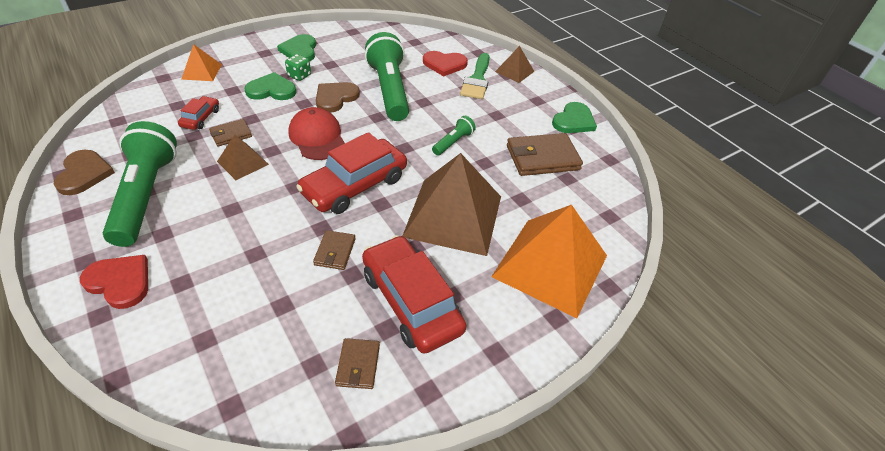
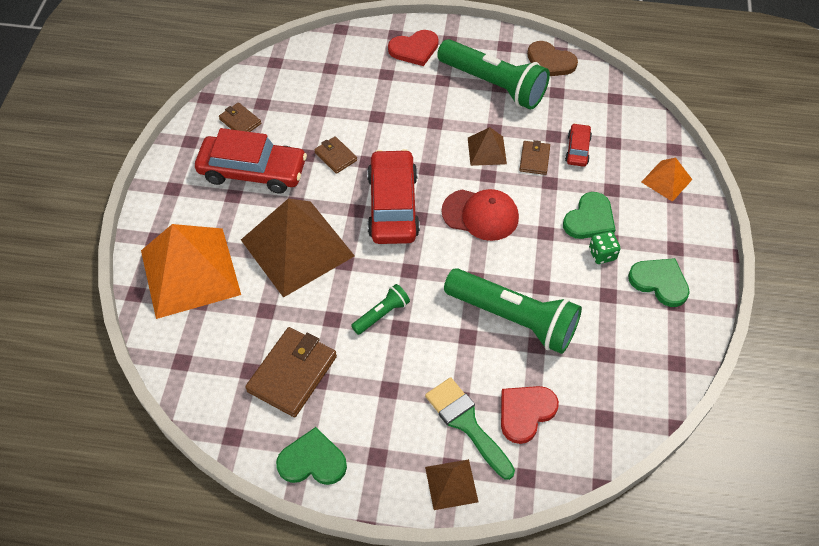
camera: 135 degrees right, 10 degrees up
red car [178,96,219,130] -> red car turned 135 degrees counterclockwise [565,123,592,167]
brown heart [316,82,360,113] -> none
green flashlight [432,116,476,156] -> green flashlight turned 120 degrees counterclockwise [351,284,410,335]
green heart [552,102,597,133] -> green heart turned 105 degrees clockwise [276,427,347,485]

